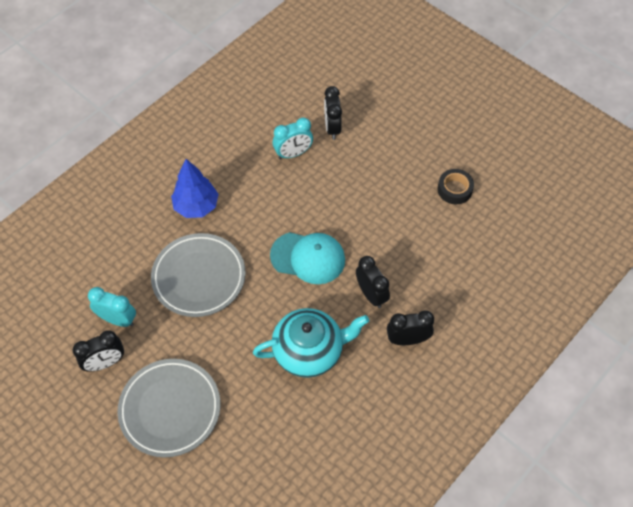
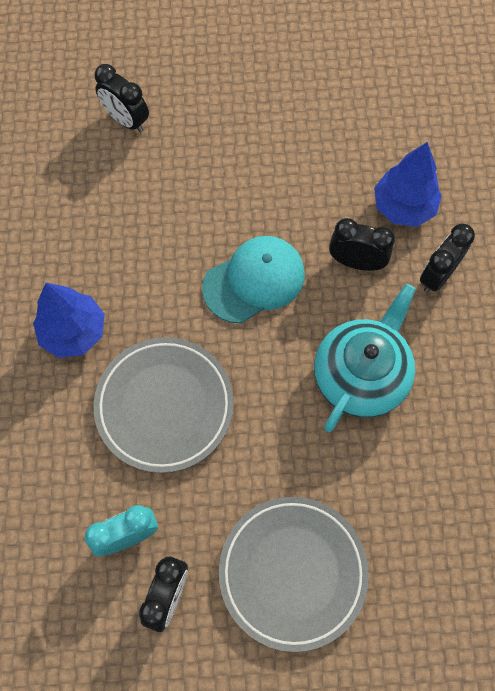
camera: 45 degrees left, 10 degrees up
turquoise clock [273,117,313,159] -> none
black tape [437,169,474,204] -> none
none -> blue tree [374,142,442,227]

